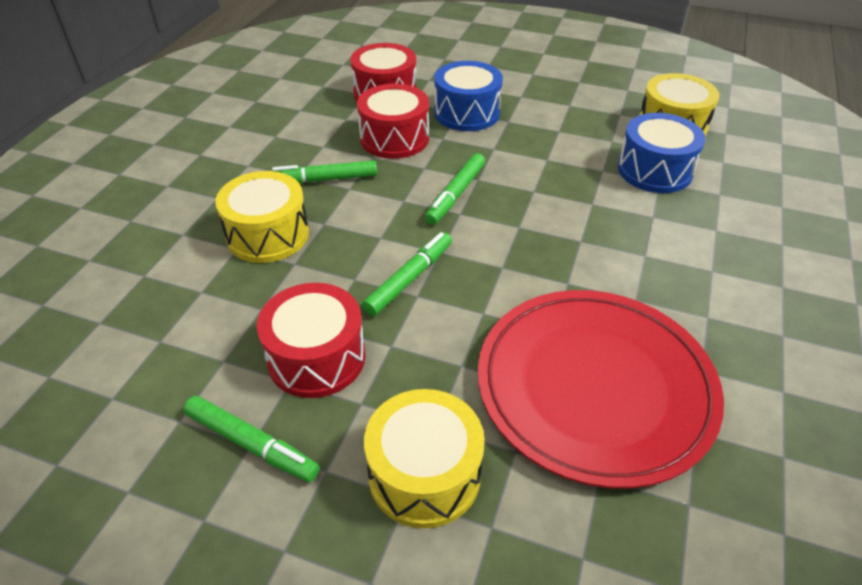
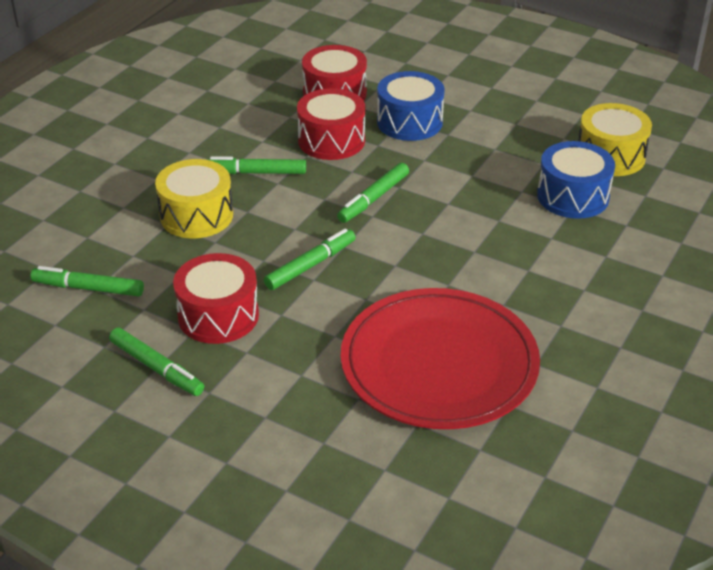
camera: 10 degrees right, 5 degrees down
yellow drum [364,389,485,528] -> none
none -> green marker [30,266,144,297]

